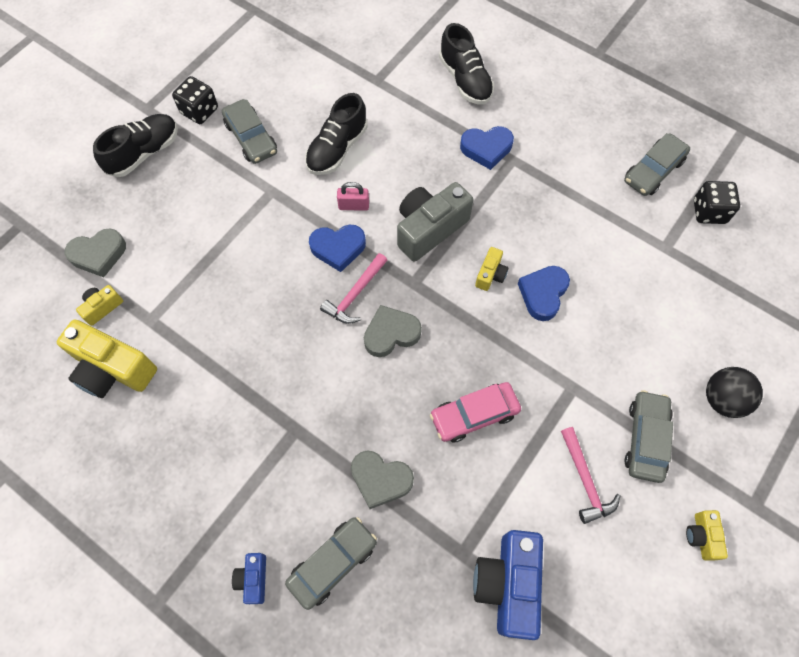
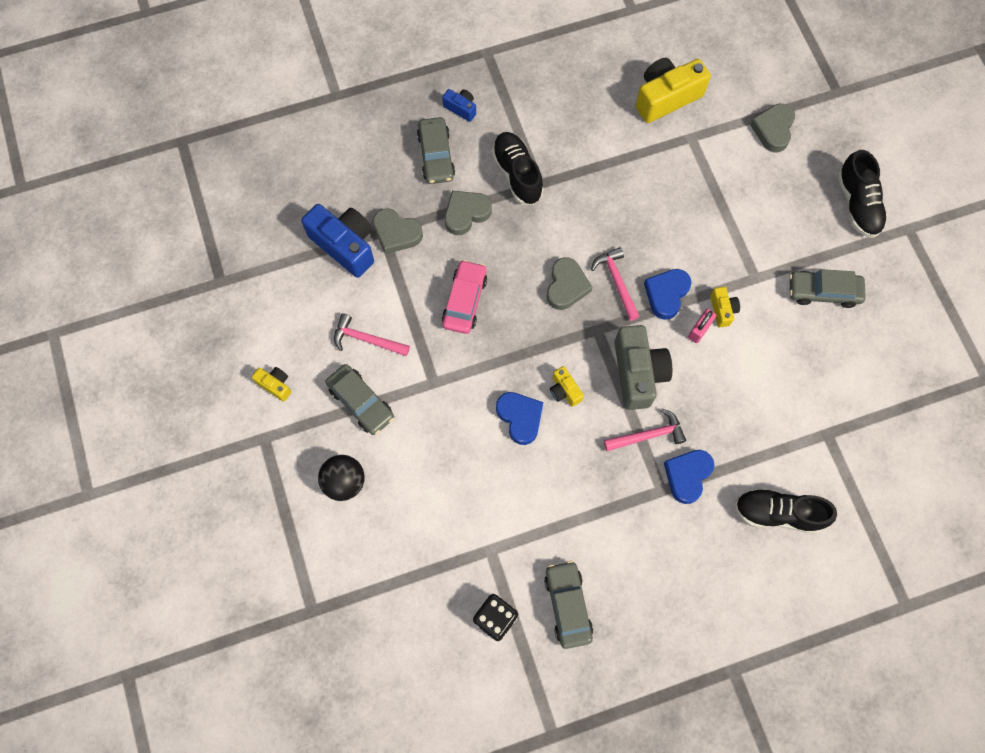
camera: 125 degrees right, 5 degrees up
yellow camera [76,285,123,326] -> yellow camera moved to [710,287,740,327]
black dice [172,76,218,124] -> none
black shoe [305,93,368,175] -> black shoe moved to [492,132,544,205]
none -> grey heart [373,208,423,254]
none -> pink hammer [604,409,686,451]

